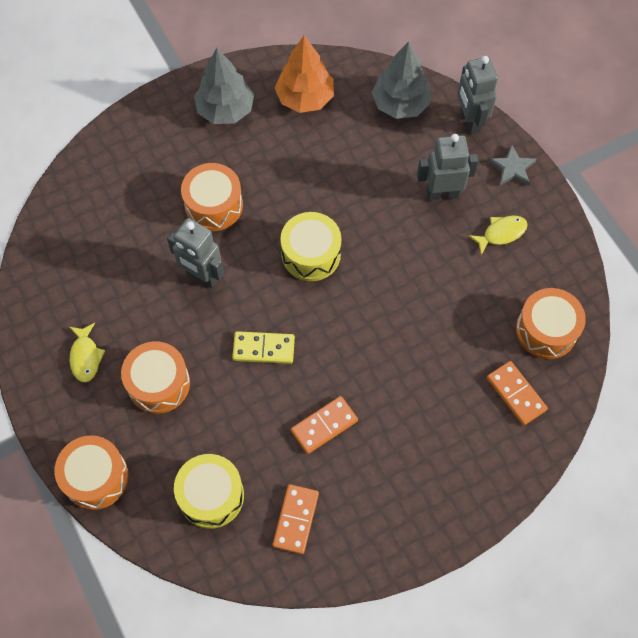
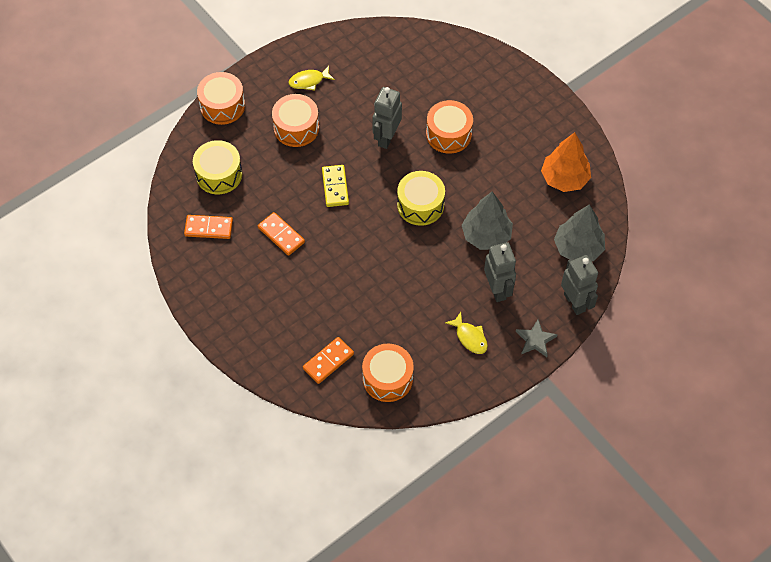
camera: 80 degrees right, 5 degrees down
grey tree [194,48,254,124] -> grey tree moved to [462,192,513,250]
grey robot [457,56,498,135] -> grey robot turned 90 degrees clockwise [561,255,598,315]

